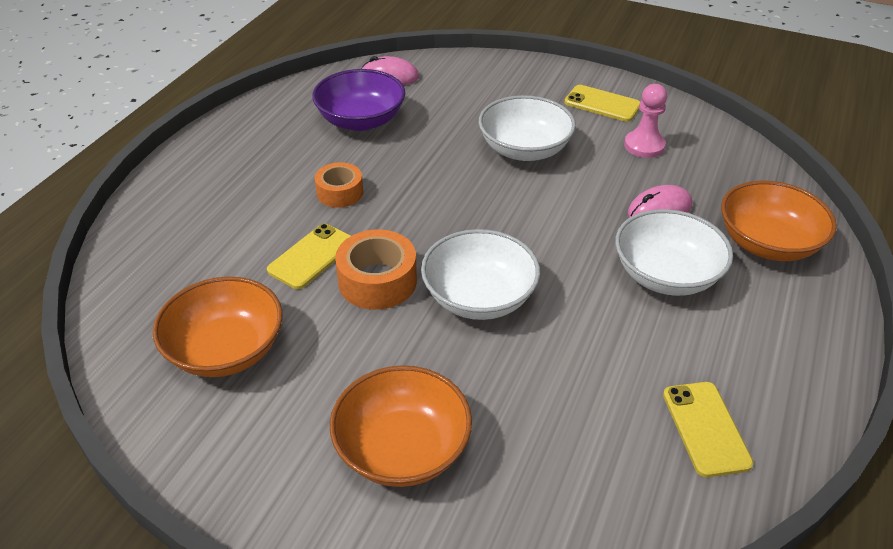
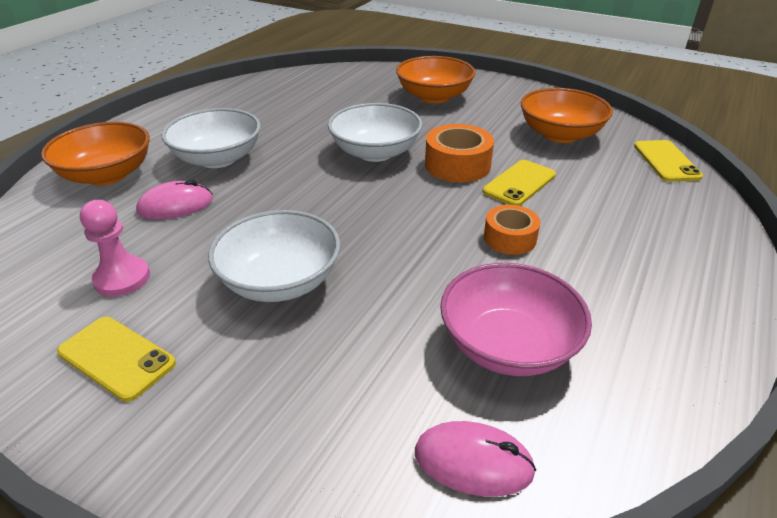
camera: 175 degrees left, 5 degrees down
purple bowl [312,69,405,131] -> pink bowl [440,263,592,376]
yellow phone [663,382,754,477] -> yellow phone moved to [634,140,703,182]

